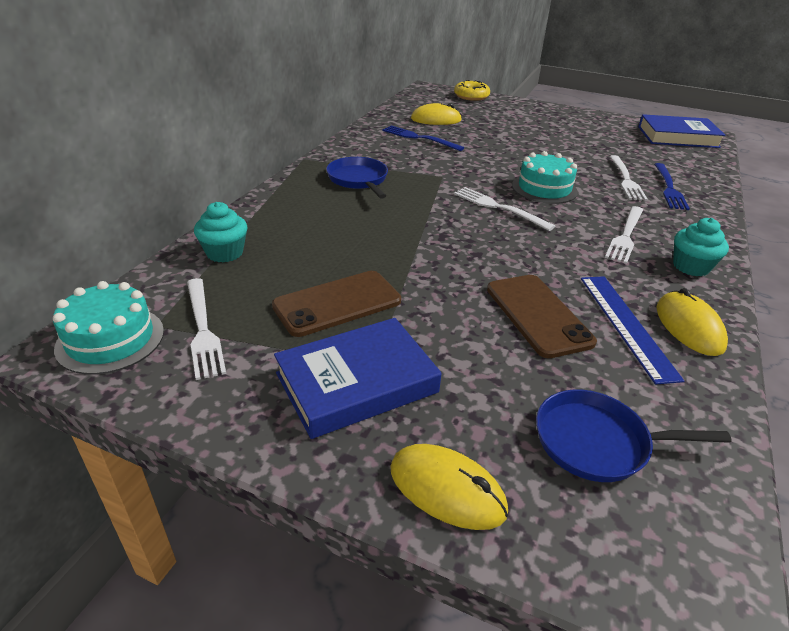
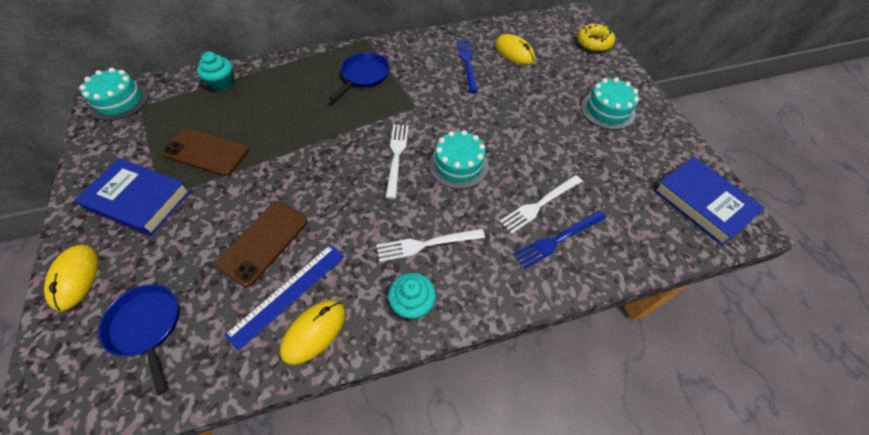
camera: 50 degrees right, 20 degrees up
white fork [187,278,226,380] -> none
none -> turquoise cake [581,77,639,130]

